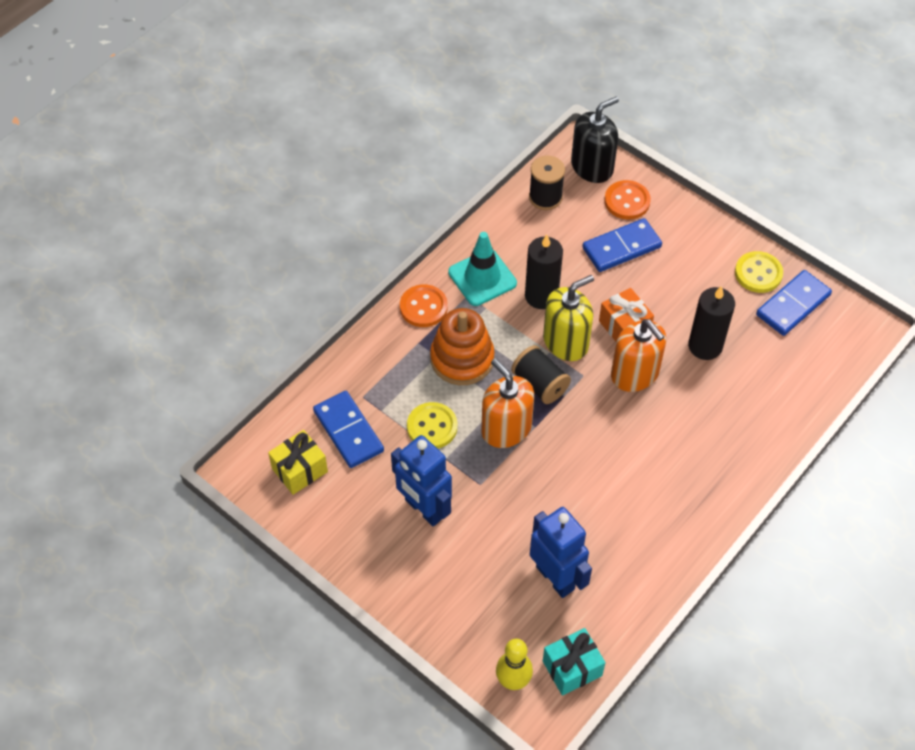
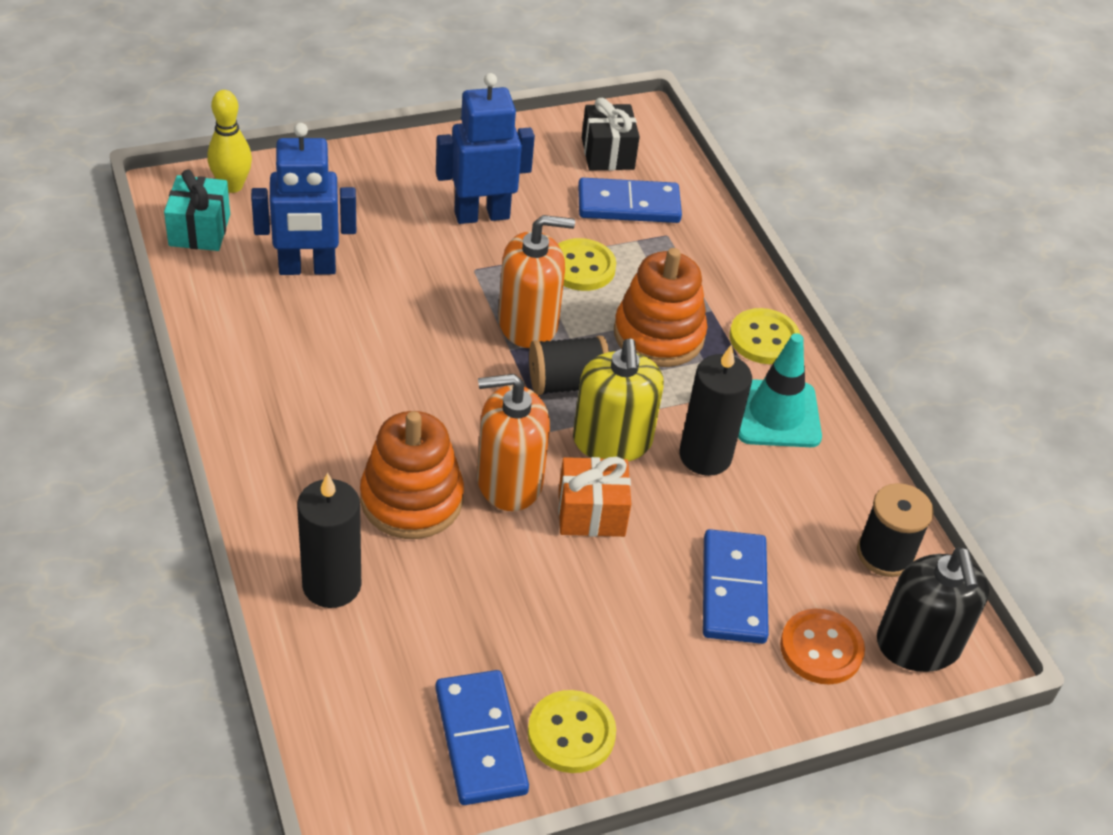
camera: 115 degrees right, 10 degrees down
yellow gift [268,430,328,495] -> black gift [582,98,640,171]
orange button [400,285,448,327] -> yellow button [730,308,800,364]
black candle [688,286,735,360] -> black candle moved to [297,473,361,608]
none -> orange stacking toy [360,411,464,539]

